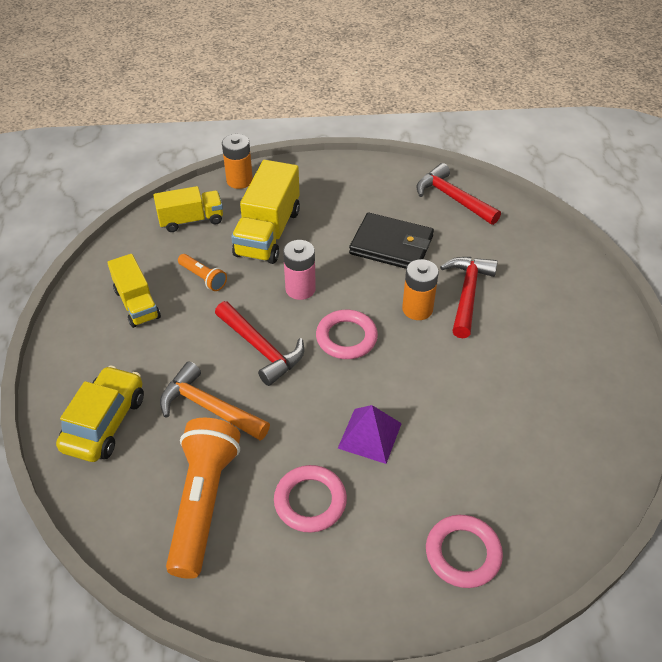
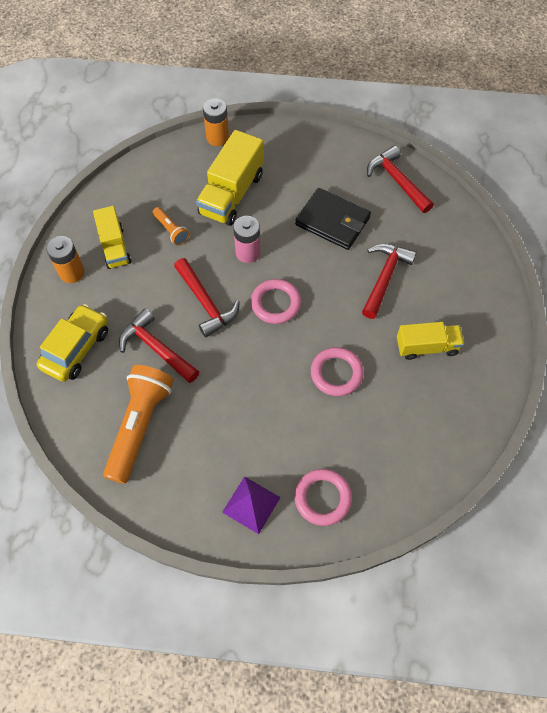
camera: 10 degrees right, 15 degrees up
yellow truck [153,186,223,232] -> yellow truck moved to [397,322,464,360]
orange hammer [160,362,270,440] -> red hammer [119,309,199,383]
pink ring [274,465,347,533] -> pink ring moved to [311,347,364,396]
purple pyramid [338,405,402,464] -> purple pyramid moved to [222,476,281,534]
orange battery [402,259,439,320] -> orange battery moved to [46,236,85,283]

